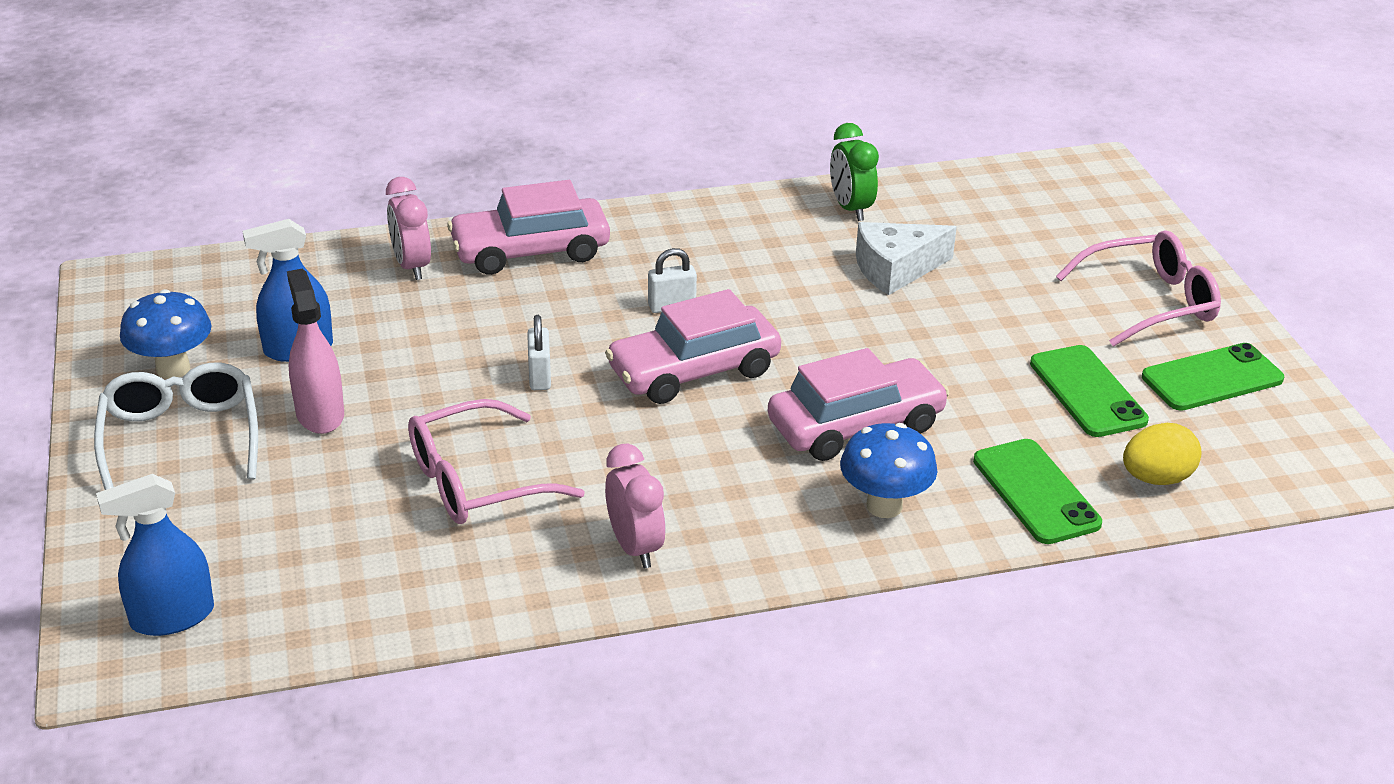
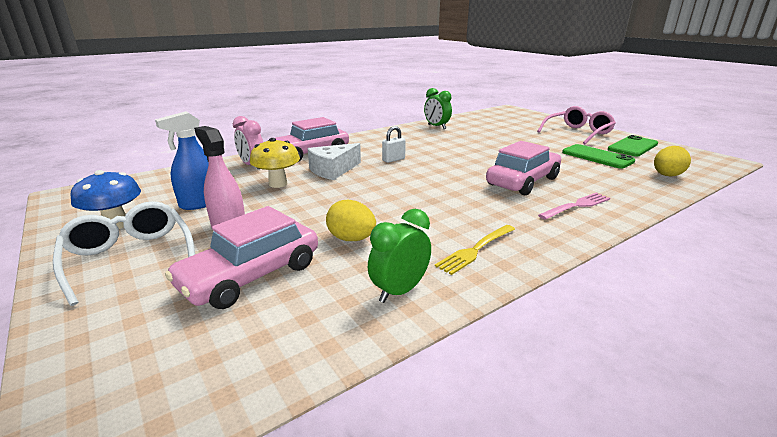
camera: 20 degrees left, 10 degrees down
blue spray bottle [96,474,214,636] -> none
pink glasses [408,399,585,524] -> yellow egg [326,199,376,241]
white padlock [527,315,551,390] -> none
pink car [605,289,781,404] -> pink car moved to [165,206,318,309]
pink clock [605,444,666,568] -> yellow fork [435,225,515,275]
blue mushroom [840,423,937,518] -> pink fork [538,193,610,220]
white cheese [856,222,957,295] -> white cheese moved to [308,143,361,180]
green phone [973,439,1102,544] -> none
none -> yellow mushroom [250,138,300,188]
none -> green clock [368,209,431,303]

